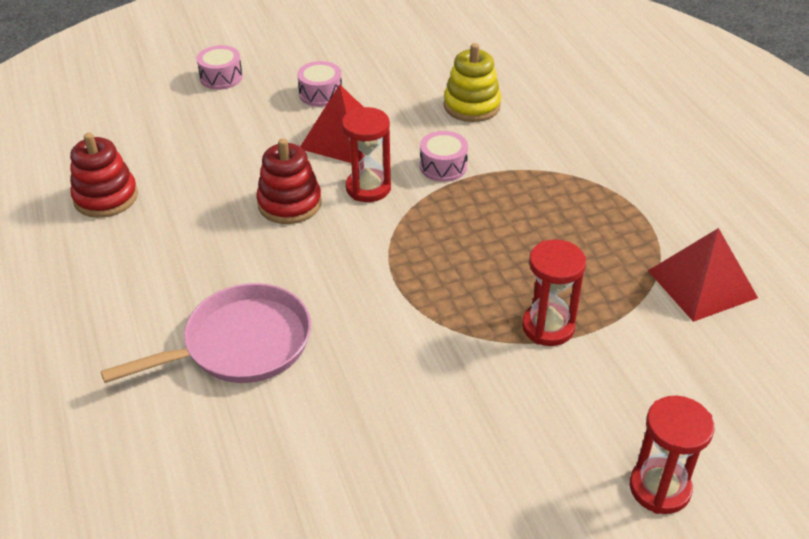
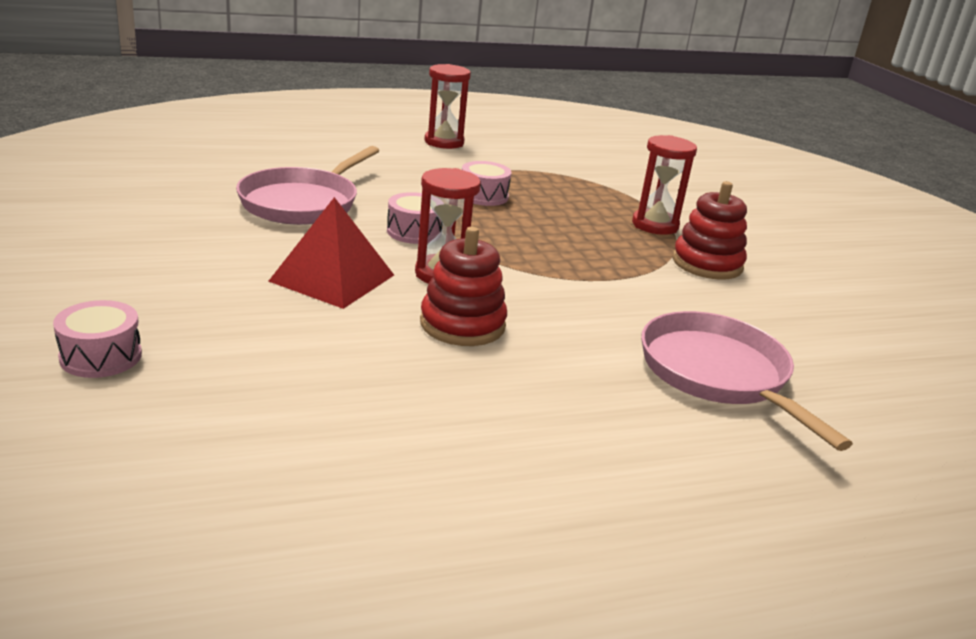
camera: 90 degrees left, 15 degrees down
red stacking toy [70,133,138,218] -> red stacking toy moved to [673,181,747,280]
pink drum [297,61,342,107] -> pink drum moved to [462,161,512,206]
yellow stacking toy [444,43,501,122] -> pink pan [236,146,379,225]
red hourglass [630,396,714,514] -> red hourglass moved to [424,64,471,149]
red pyramid [648,228,758,322] -> none

